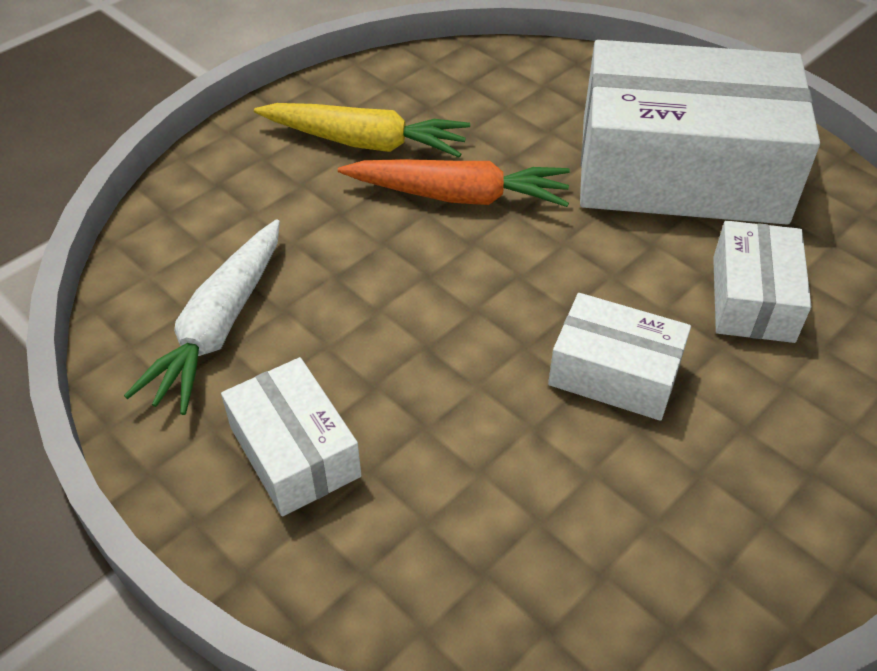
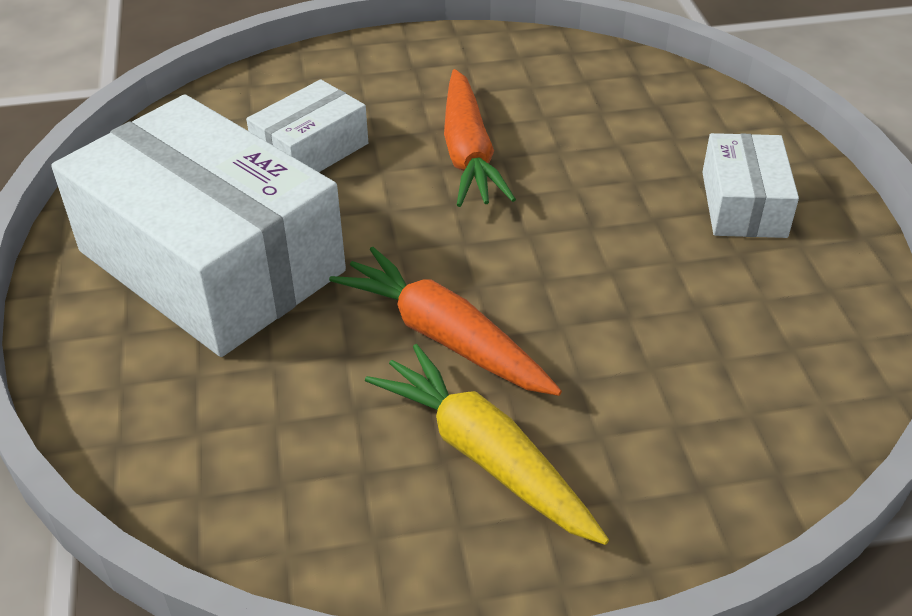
camera: 145 degrees left, 5 degrees down
white carrot [124,219,280,415] -> none
white box [548,293,691,421] -> orange carrot [444,69,516,207]

